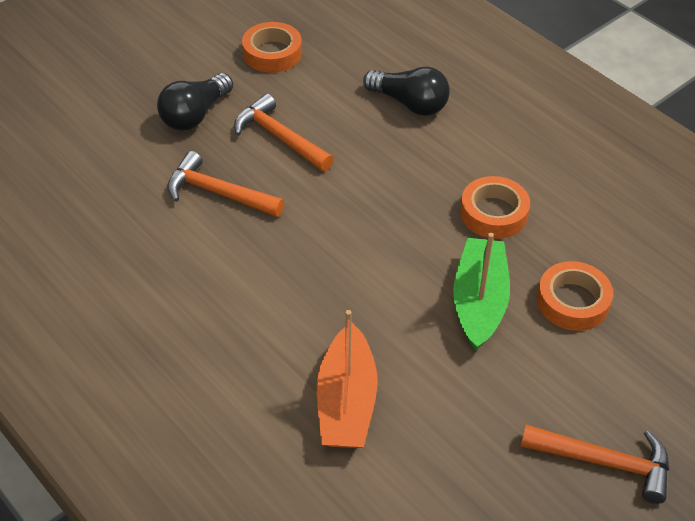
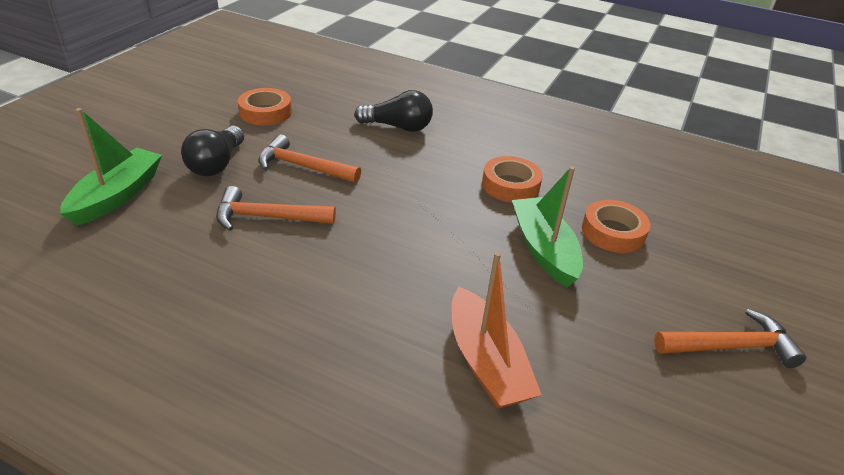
camera: 25 degrees left, 10 degrees down
none -> green boat [60,108,162,225]

